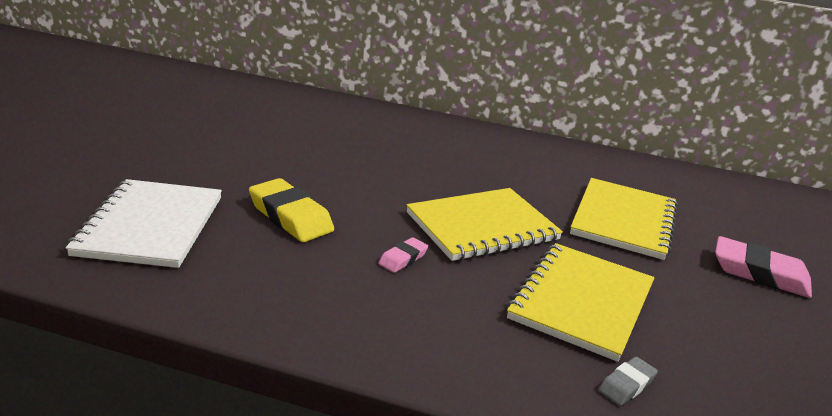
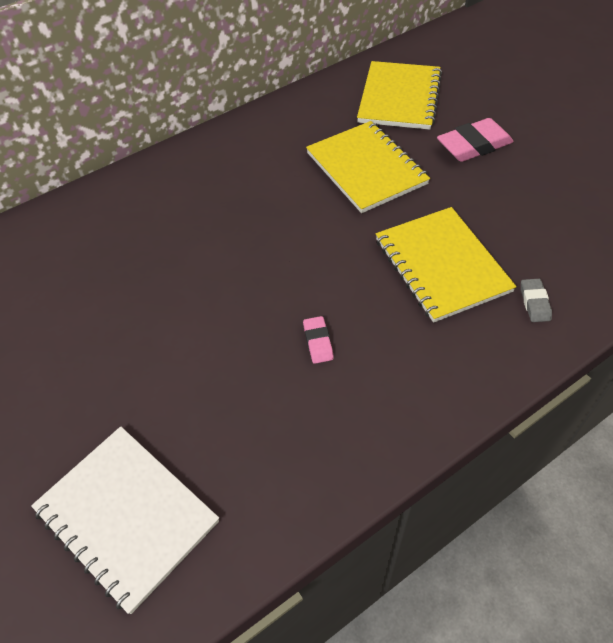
camera: 45 degrees left, 25 degrees up
yellow eraser [249,178,334,242] -> none
yellow notebook [406,188,563,261] -> yellow notebook moved to [357,61,442,130]

